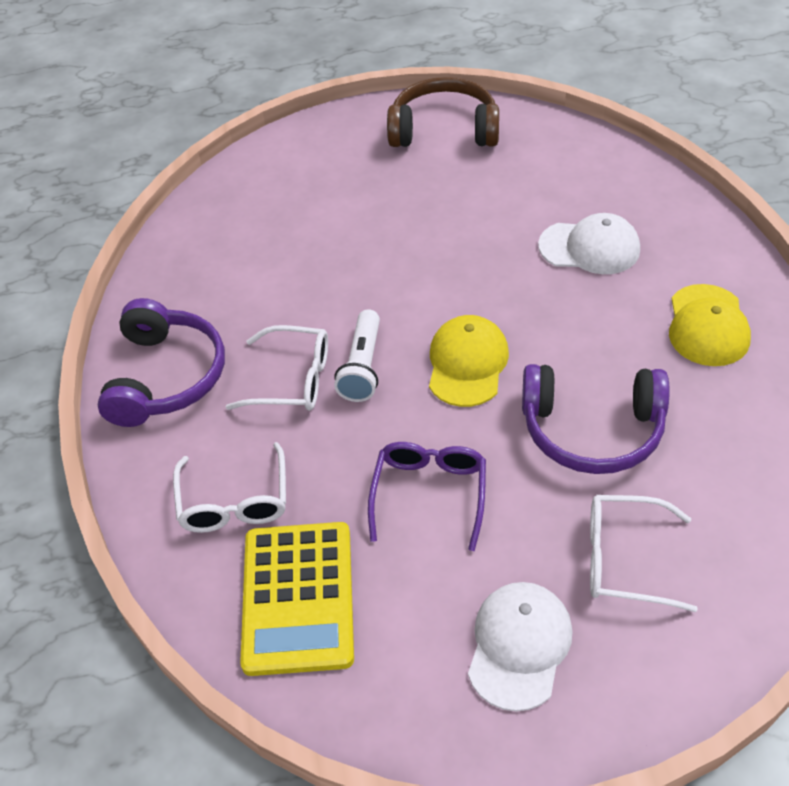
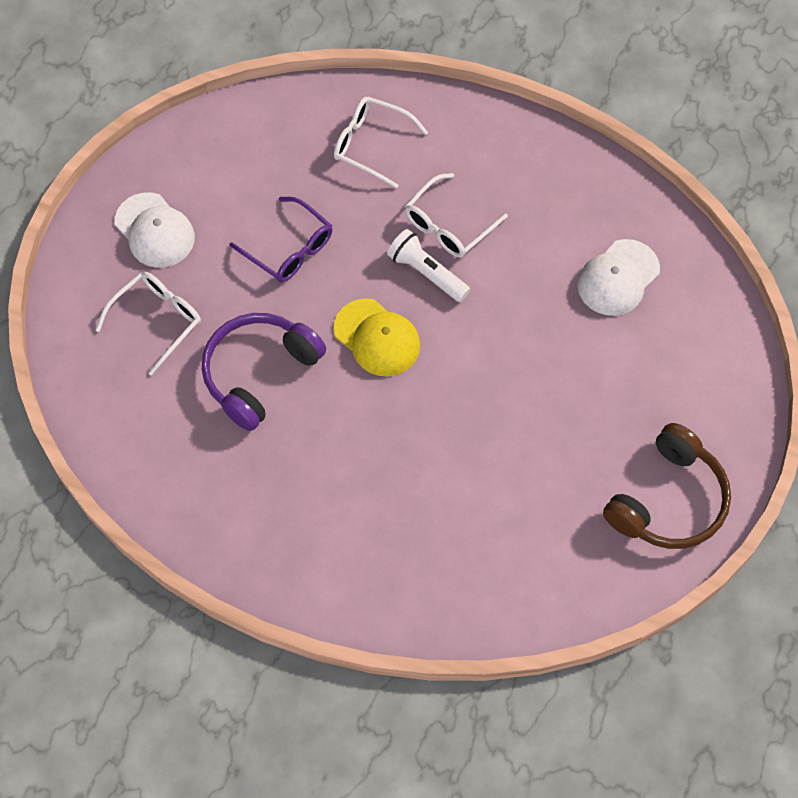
camera: 120 degrees right, 15 degrees up
purple headphones [98,298,225,427] -> none
yellow calculator [240,522,354,676] -> none
white cap [538,213,640,274] -> white cap moved to [577,239,660,316]
yellow cap [669,284,751,366] -> none

